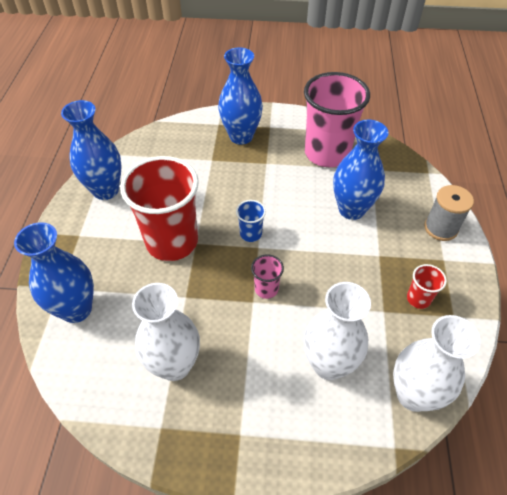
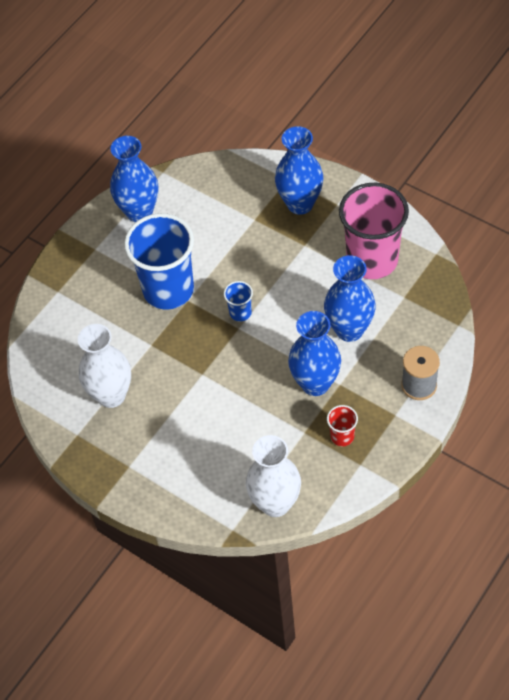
camera: 35 degrees right, 5 degrees up
blue vase [14,222,94,323] -> blue vase moved to [288,311,341,396]
red cup [120,156,199,261] -> blue cup [124,213,194,310]
pink cup [251,254,284,299] -> none
white vase [304,282,371,380] -> none

